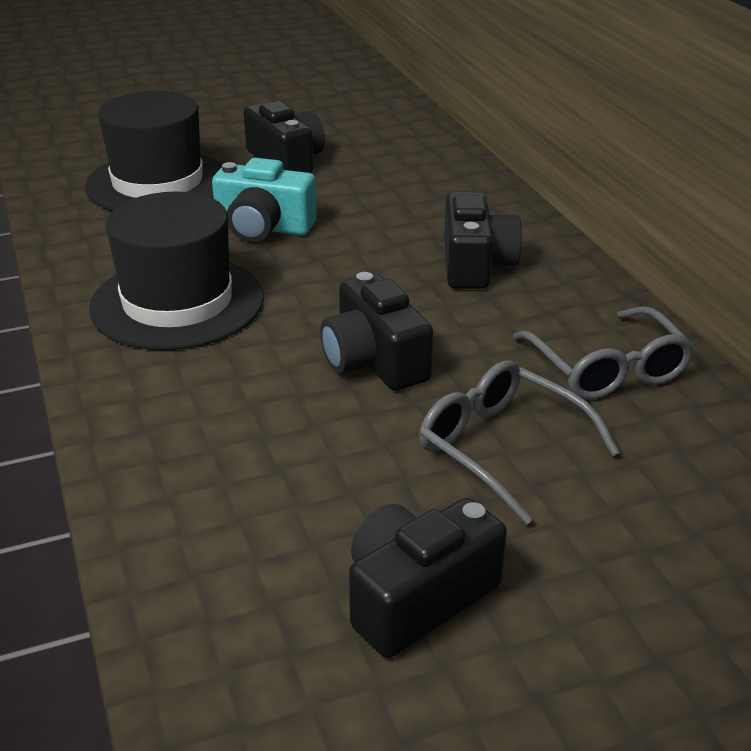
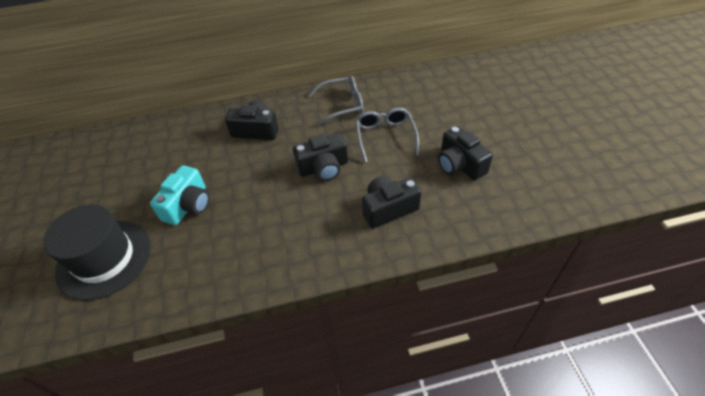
camera: 80 degrees left, 15 degrees up
black hat [89,192,264,350] -> none
black camera [243,101,325,173] -> black camera moved to [362,176,422,229]
grey glasses [419,360,620,525] -> grey glasses turned 120 degrees clockwise [355,108,419,163]

